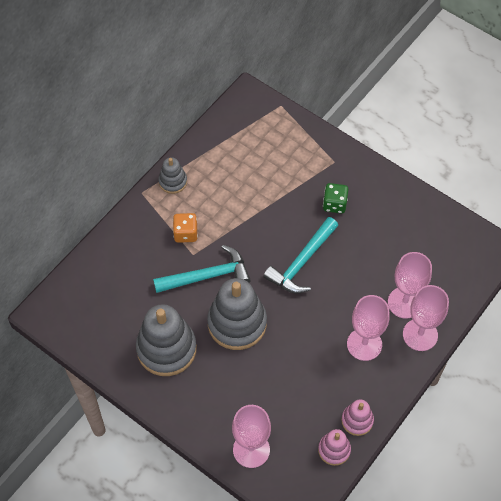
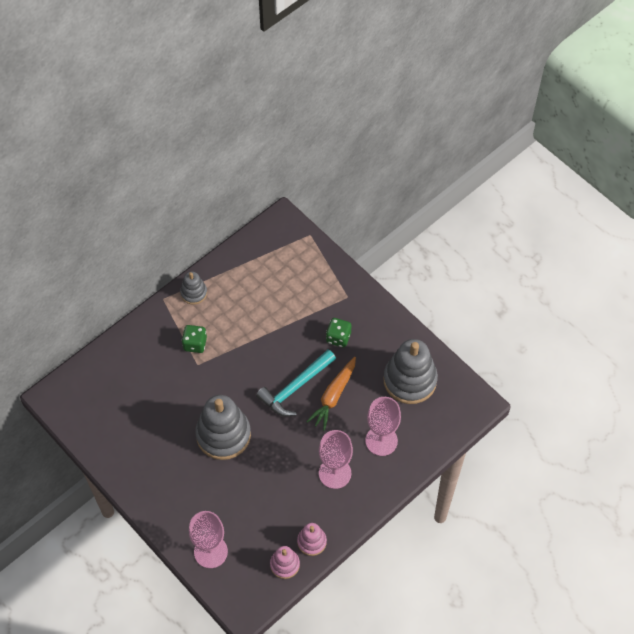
camera: 10 degrees right, 0 degrees up
grey stacking toy [136,304,197,376] -> grey stacking toy moved to [383,339,438,404]
turquoise hammer [153,245,251,293] -> none
orange dice [173,213,198,243] -> green dice [182,325,207,353]
pink goblet [403,285,449,351] -> none
none -> orange carrot [306,357,356,431]

